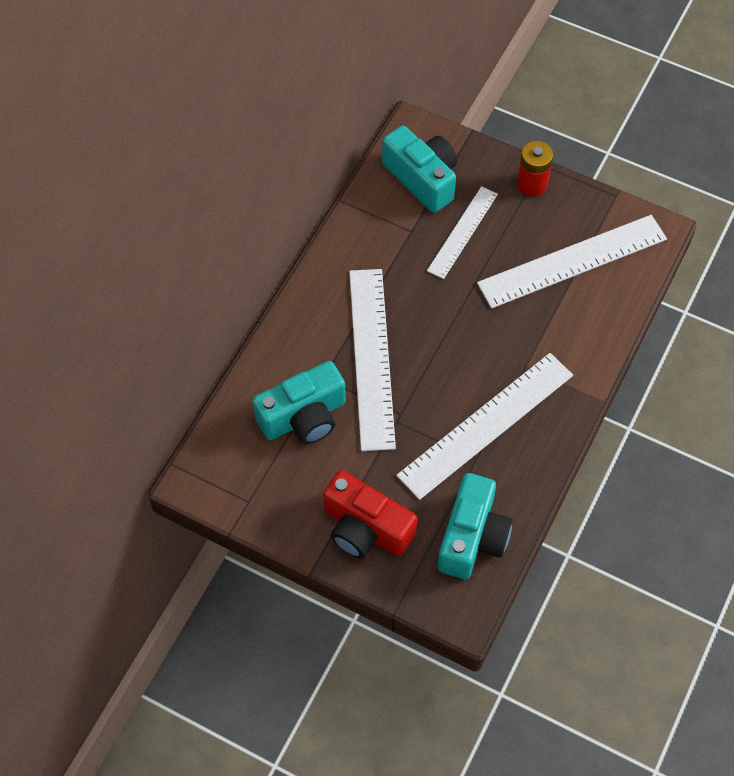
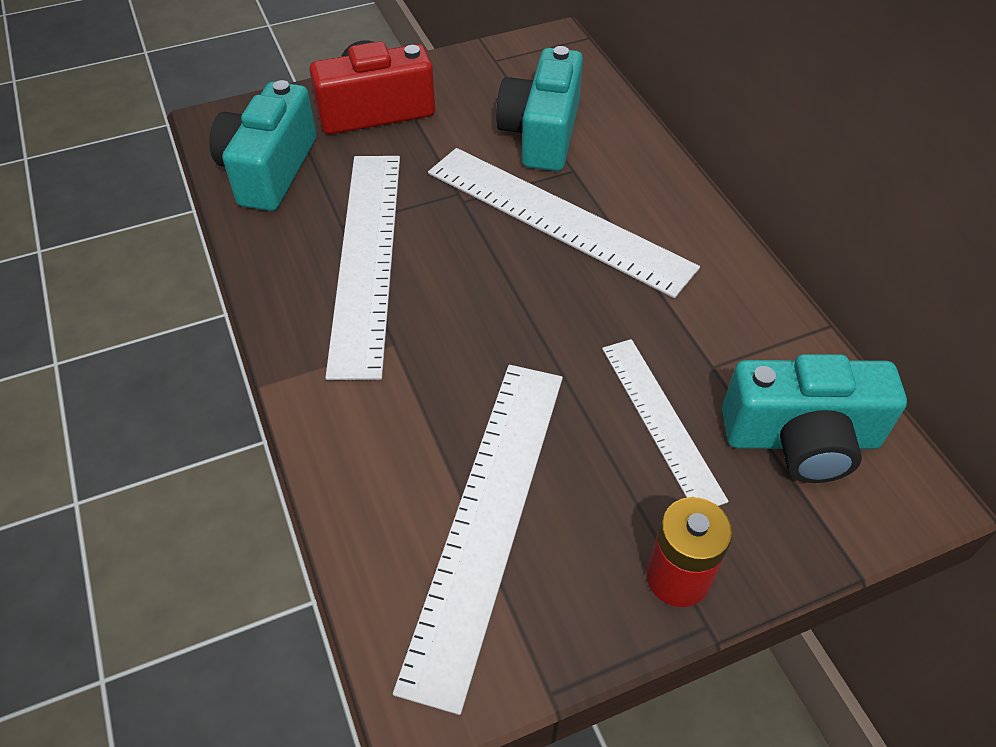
camera: 130 degrees right, 10 degrees down
turquoise camera [438,473,513,579] -> turquoise camera turned 45 degrees clockwise [209,80,317,211]

